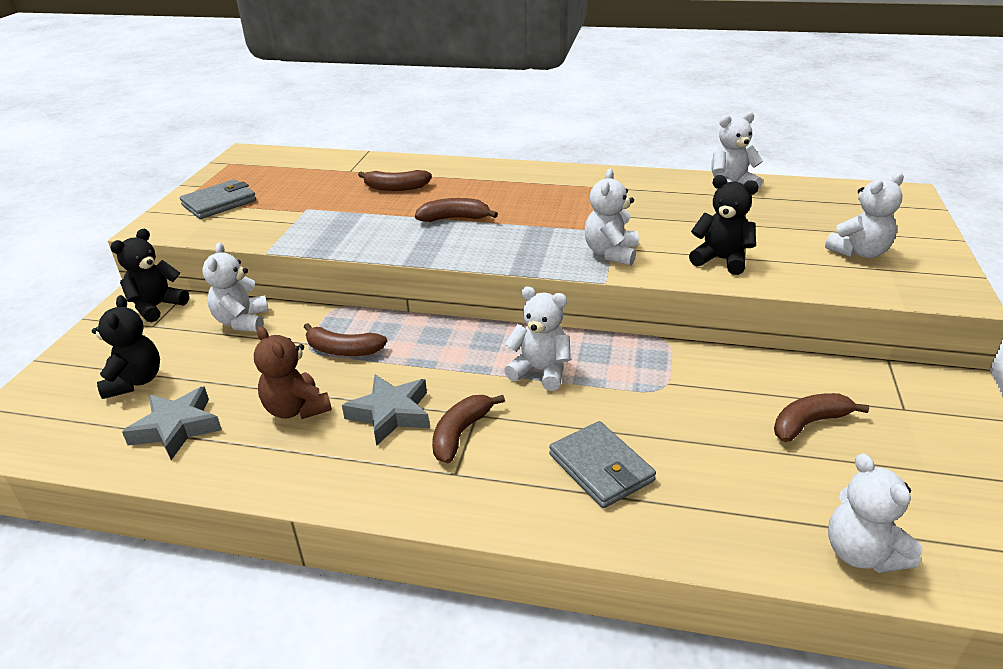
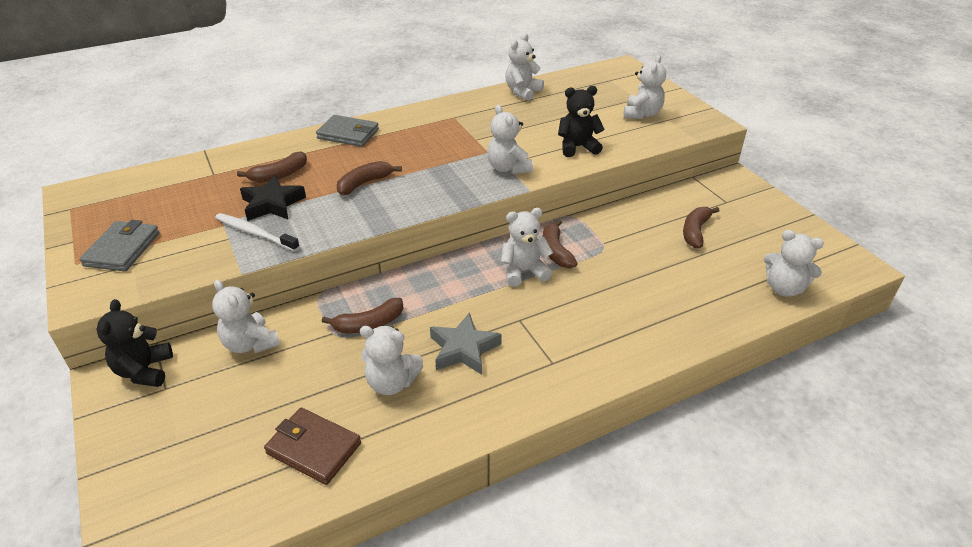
camera: 40 degrees left, 5 degrees up
black teddy bear [92,295,160,399] -> none
grey star [122,386,222,460] -> brown wallet [264,408,361,485]
brown teddy bear [254,326,332,419] -> white teddy bear [360,326,423,395]
brown banana [432,395,505,463] -> brown banana moved to [543,220,578,268]
grey wallet [549,421,656,508] -> grey wallet moved to [316,115,379,147]
none -> white toothbrush [215,213,300,251]
none -> black star [240,175,306,221]

